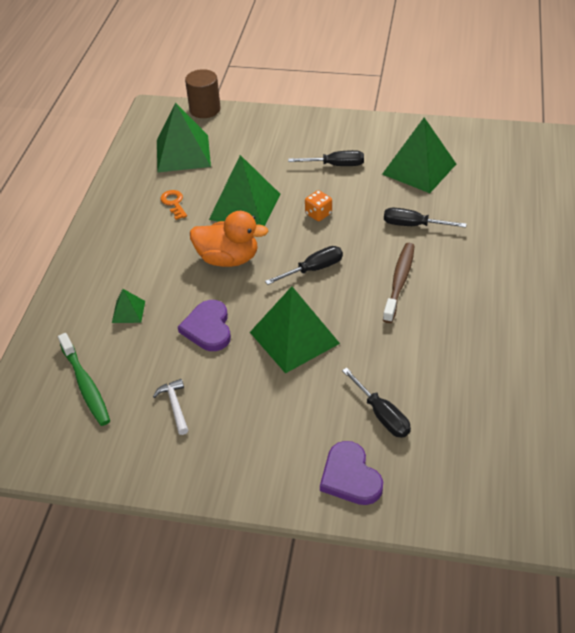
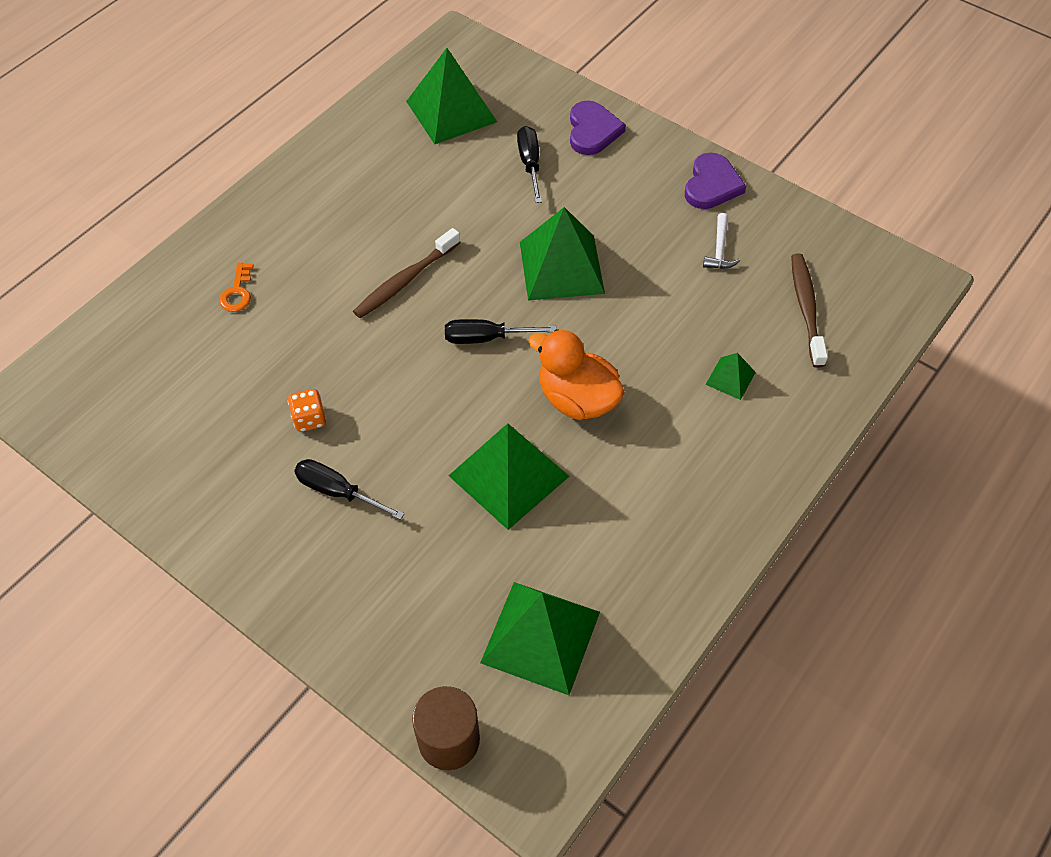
camera: 155 degrees left, 10 degrees up
green toothbrush [58,333,110,426] -> brown toothbrush [791,254,828,368]
orange key [160,190,187,220] -> orange key moved to [219,262,254,312]
purple heart [178,300,231,351] -> purple heart moved to [685,153,746,209]
orange dice [305,190,332,221] -> orange dice moved to [288,389,326,432]
green pyramid [382,117,456,193] -> green pyramid moved to [406,48,497,144]
black screwdriver [384,208,466,228] -> none

